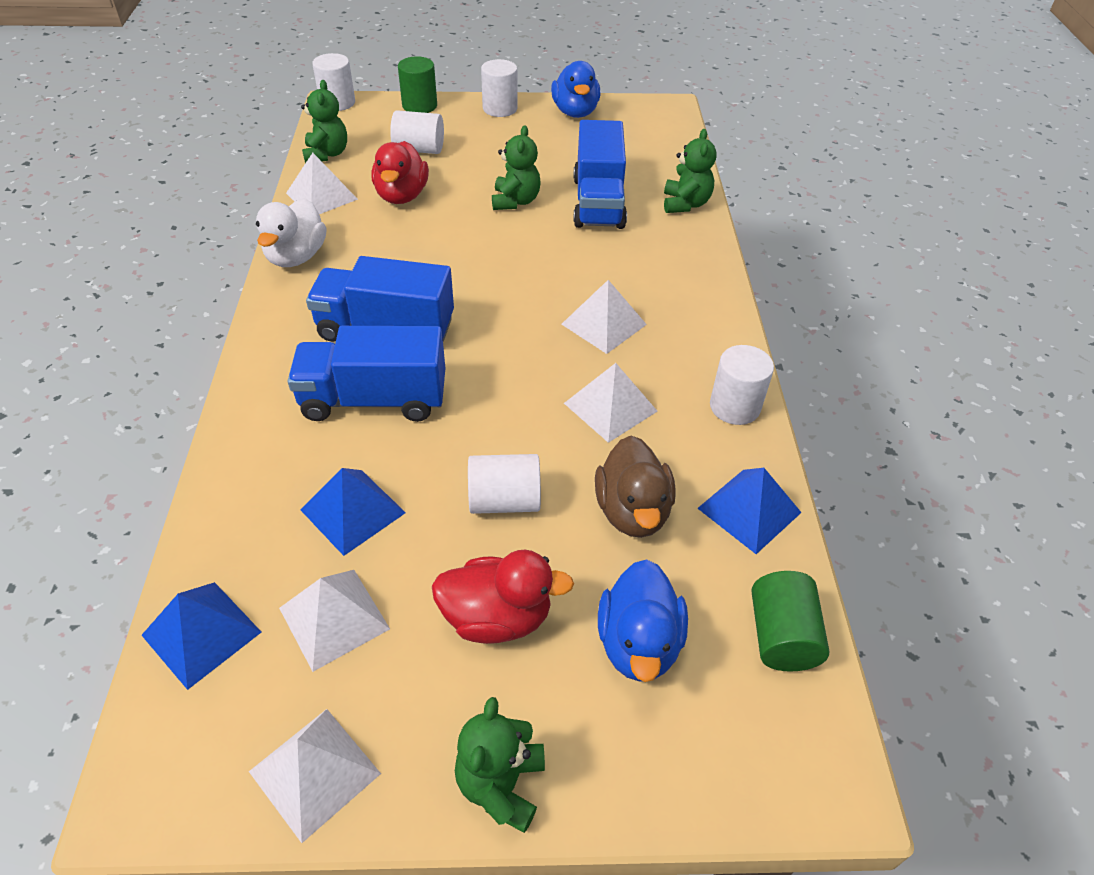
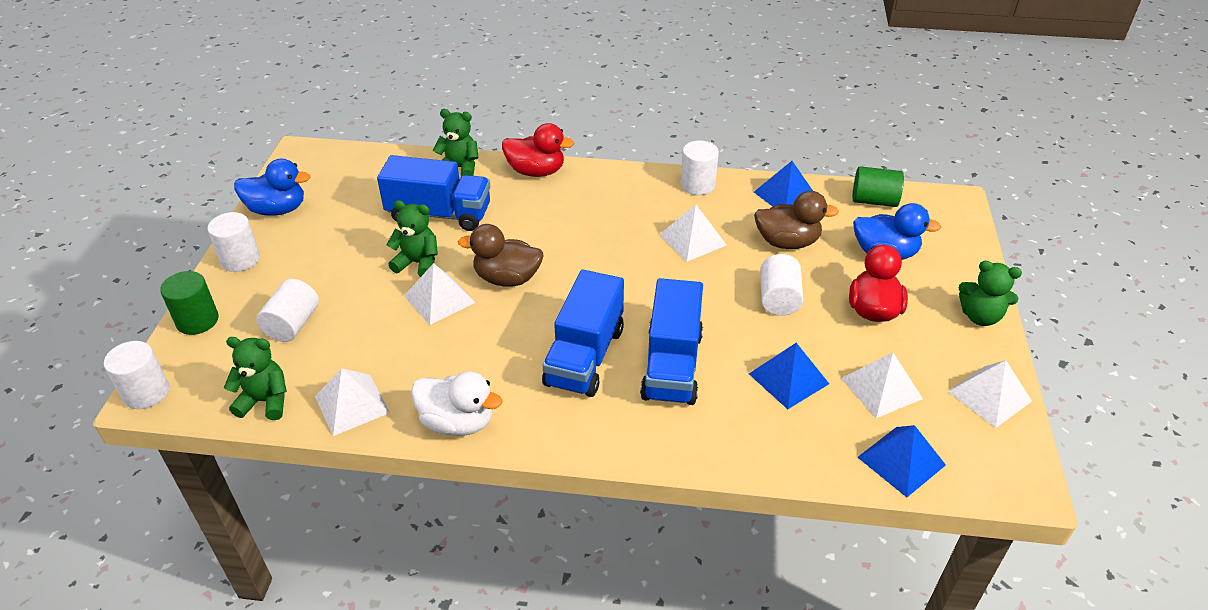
camera: 80 degrees left, 5 degrees down
red duck [371,141,429,204] -> red duck moved to [502,123,574,177]
white pyramid [561,280,647,354] -> white pyramid moved to [404,263,476,325]
none -> brown duck [458,224,544,286]

